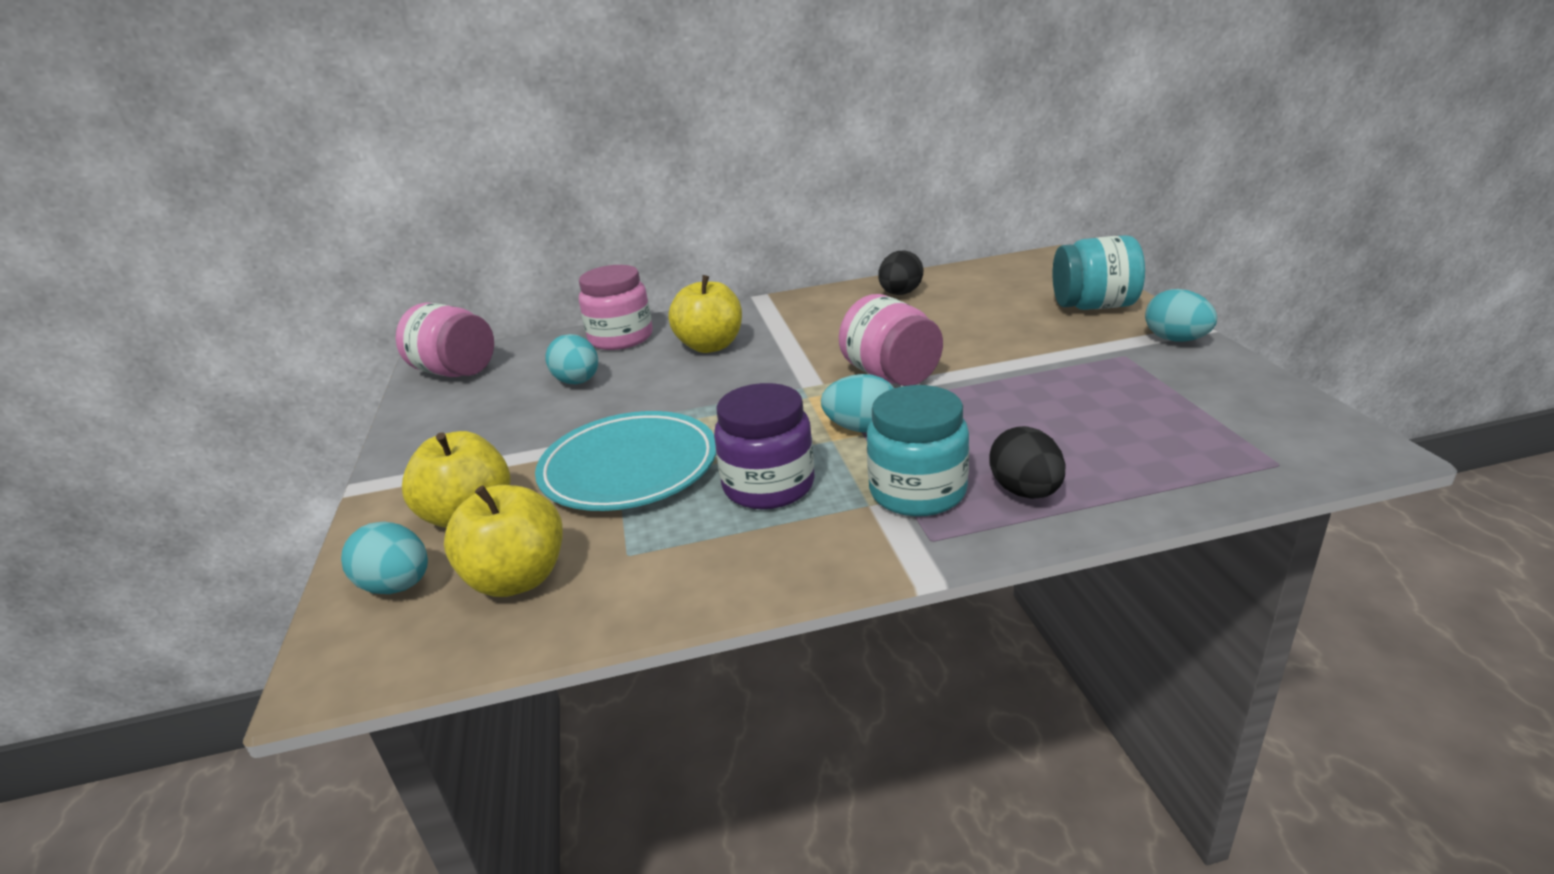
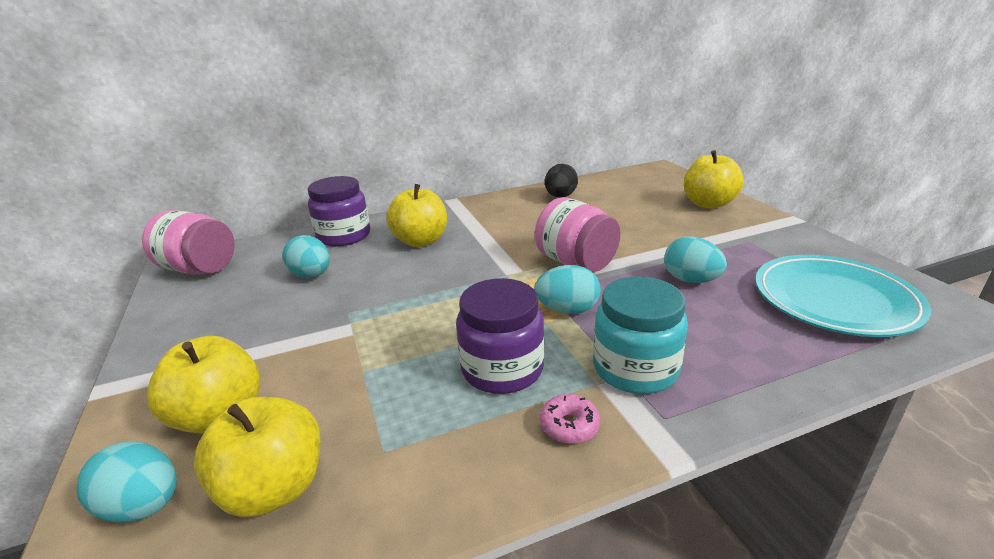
camera: 10 degrees left, 0 degrees up
turquoise plate [535,411,716,511] -> turquoise plate moved to [755,255,931,337]
pink jar [579,265,653,350] -> purple jar [308,176,370,247]
black egg [989,426,1066,499] -> none
turquoise jar [1053,235,1145,310] -> yellow apple [684,150,744,209]
turquoise egg [1145,289,1217,342] -> turquoise egg moved to [664,236,727,283]
none -> pink donut [540,394,600,444]

